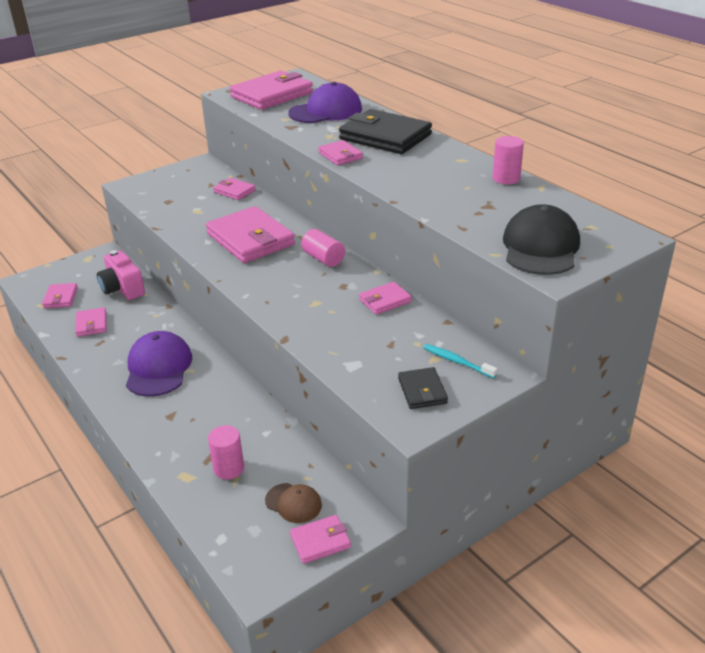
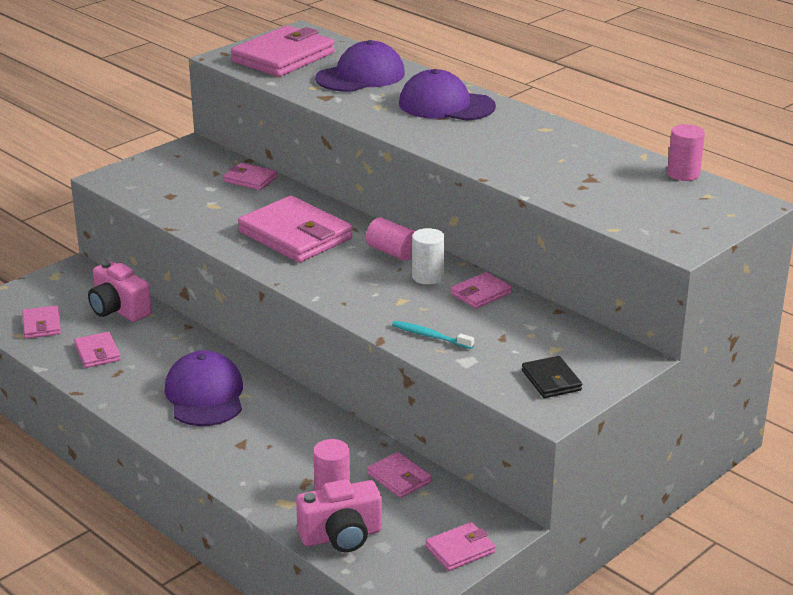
camera: 10 degrees left, 5 degrees down
brown cap [265,483,322,523] -> none
pink wallet [318,140,363,165] -> pink wallet moved to [367,452,432,498]
black wallet [339,109,432,154] -> purple cap [399,69,496,121]
turquoise toothbrush [424,344,497,379] -> turquoise toothbrush moved to [392,321,474,349]
pink cylinder [493,136,524,184] -> pink cylinder moved to [667,124,705,181]
black cap [503,204,580,275] -> none
none -> pink camera [296,479,382,552]
none -> white cylinder [412,228,445,285]

